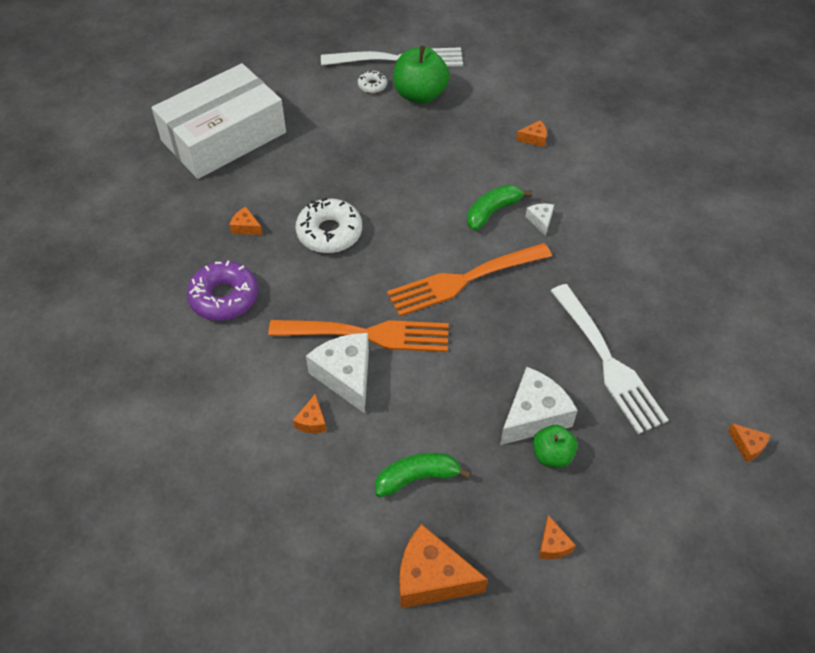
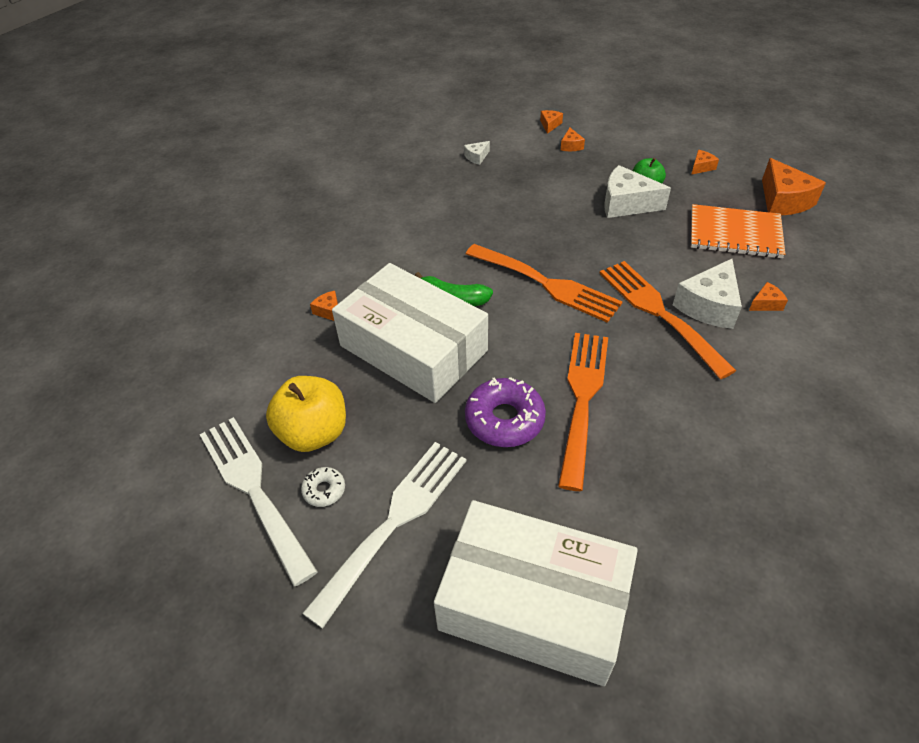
camera: 120 degrees left, 5 degrees down
purple donut [187,260,258,321] -> purple donut moved to [465,377,546,447]
orange cheese [229,207,263,235] -> orange cheese moved to [561,128,585,151]
white donut [296,198,362,253] -> orange fork [558,333,608,491]
green banana [375,453,471,497] -> orange notebook [691,204,785,258]
green apple [393,45,450,104] -> yellow apple [266,376,346,452]
white cheese [525,204,554,236] -> white cheese moved to [464,141,490,165]
white fork [551,284,669,434] -> white fork moved to [302,442,466,628]
none -> white box [332,263,488,403]

